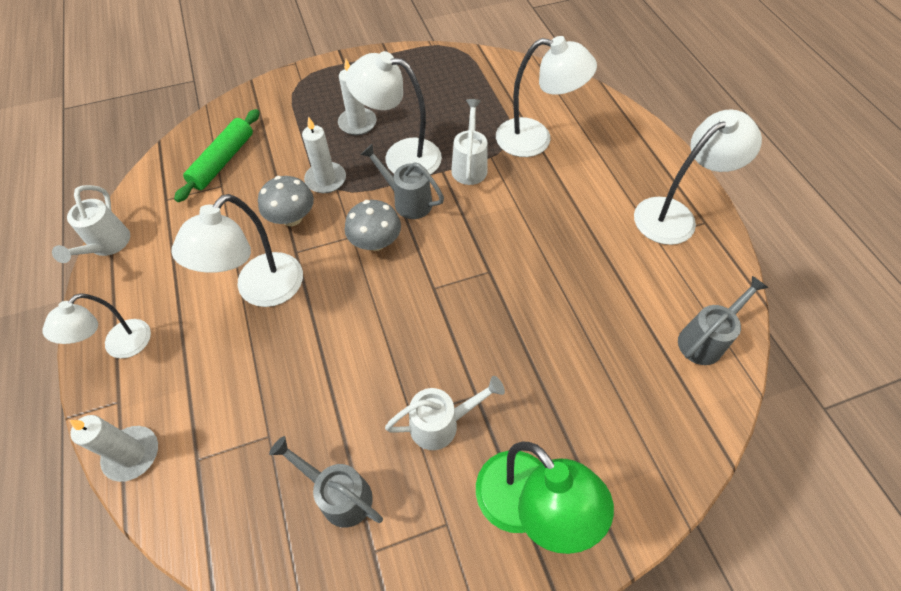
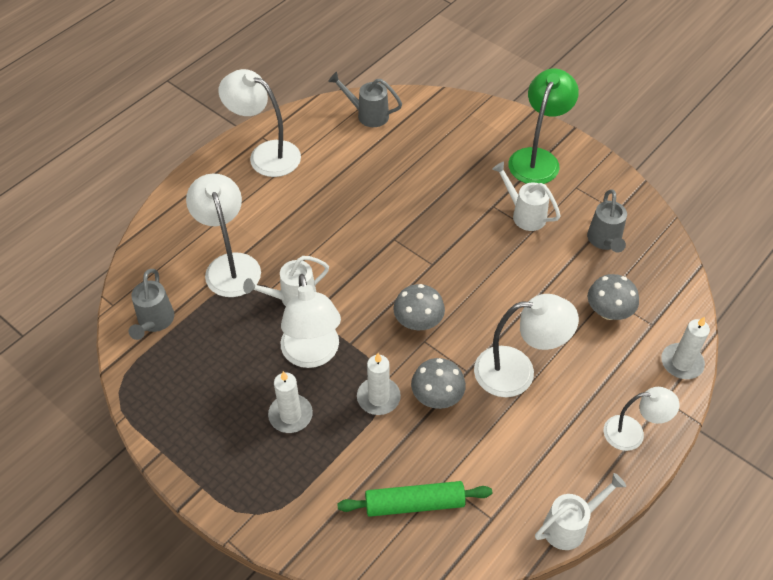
camera: 120 degrees left, 5 degrees down
grey watering can [361,144,444,219] -> grey watering can moved to [129,269,174,340]
none -> grey mushroom [588,274,639,320]

